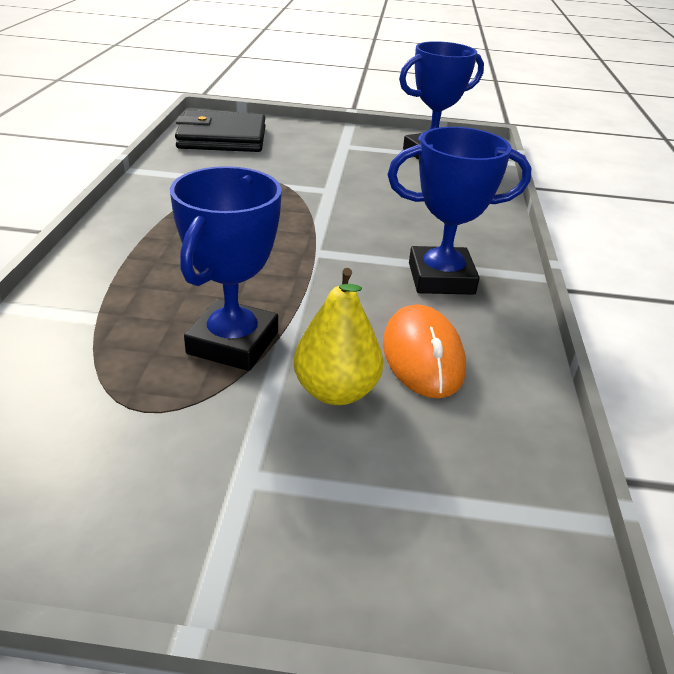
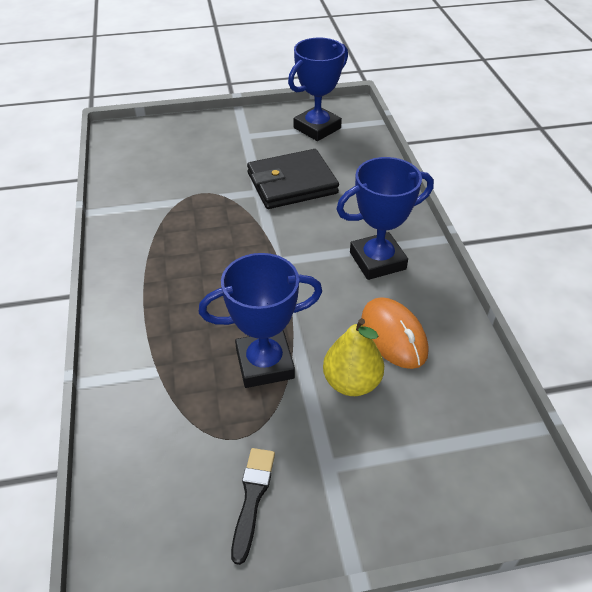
camera: 15 degrees left, 10 degrees up
blue trophy [170,166,282,371] -> blue trophy turned 75 degrees clockwise [199,253,322,388]
black wallet [175,111,265,152] -> black wallet moved to [247,149,339,209]
none -> black brush [231,448,275,565]

